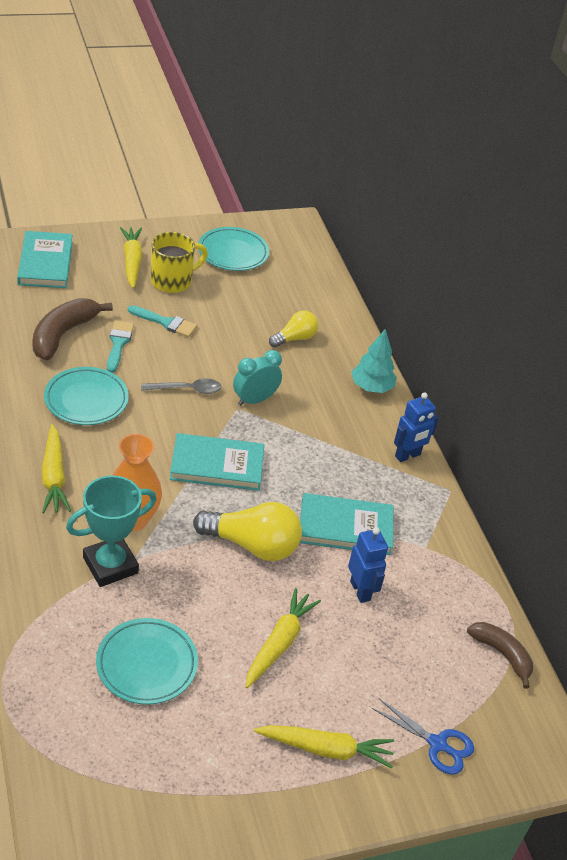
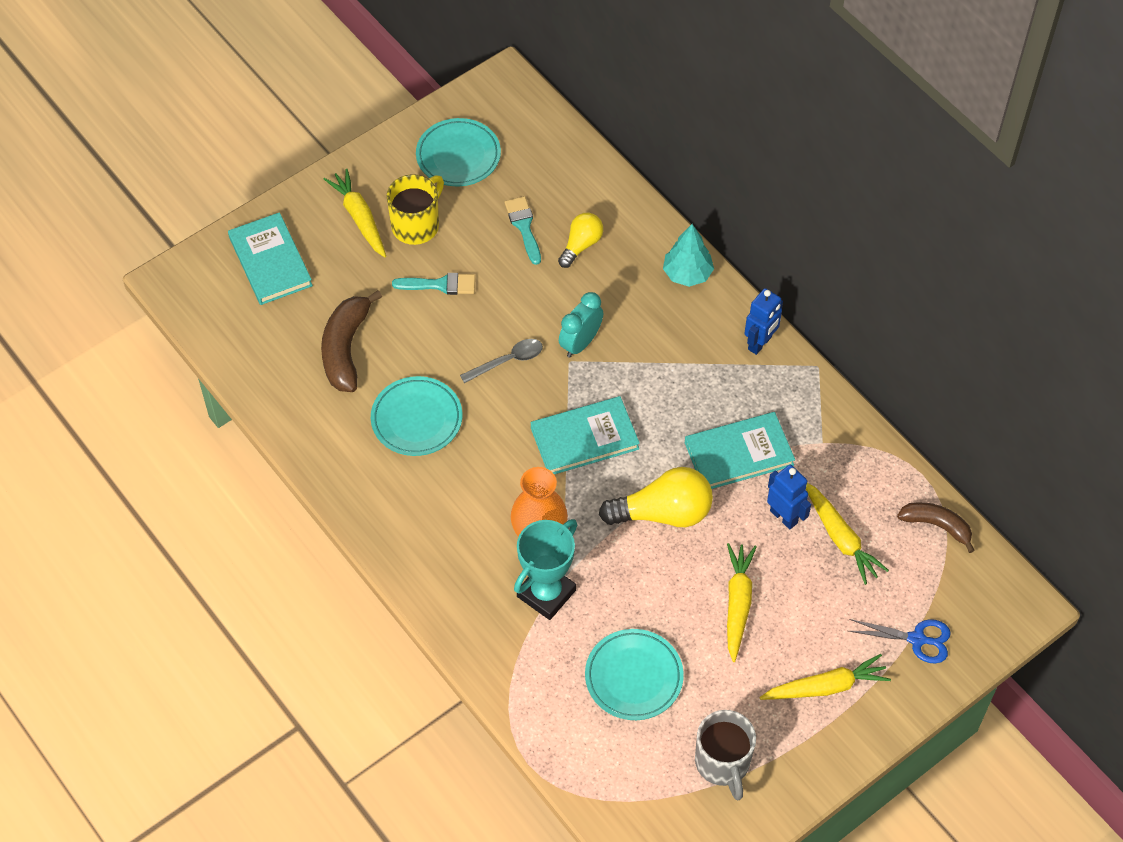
camera: 15 degrees left, 15 degrees up
yellow carrot [42,424,71,513] -> yellow carrot moved to [806,483,889,585]
turquoise brush [107,321,134,373] -> turquoise brush moved to [505,196,541,265]
none -> grey mug [695,710,756,801]

